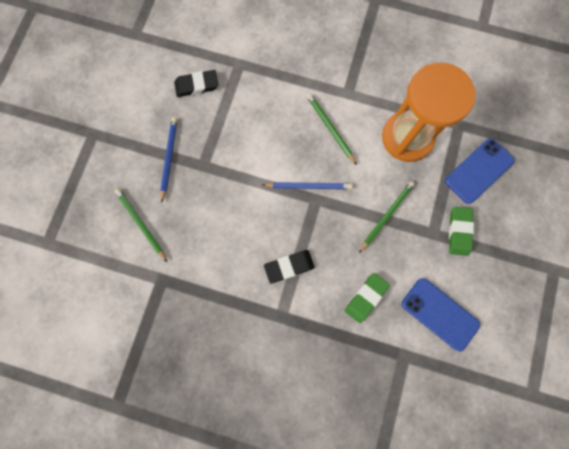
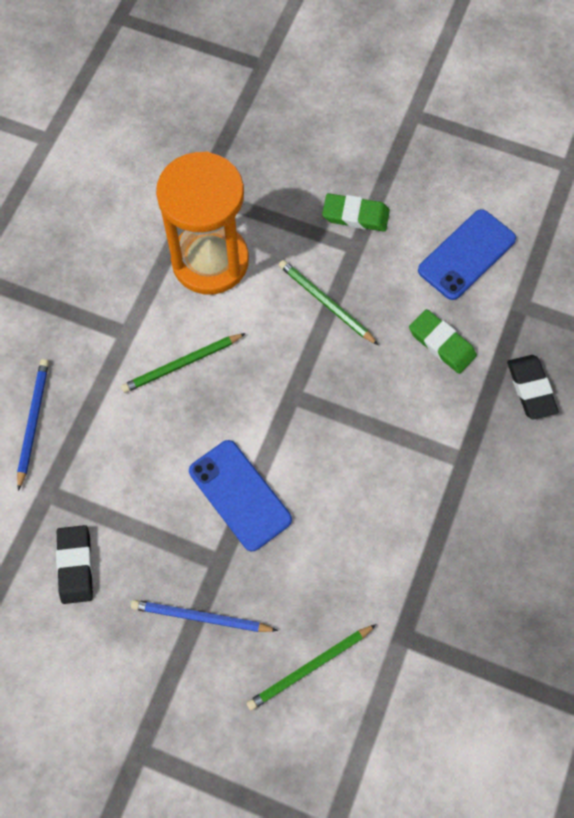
camera: 85 degrees left, 10 degrees down
blue pencil [263,182,353,189] -> blue pencil moved to [17,359,49,491]
black eraser [264,250,315,283] -> black eraser moved to [507,355,559,419]
blue phone [445,138,514,204] -> blue phone moved to [189,440,292,551]

